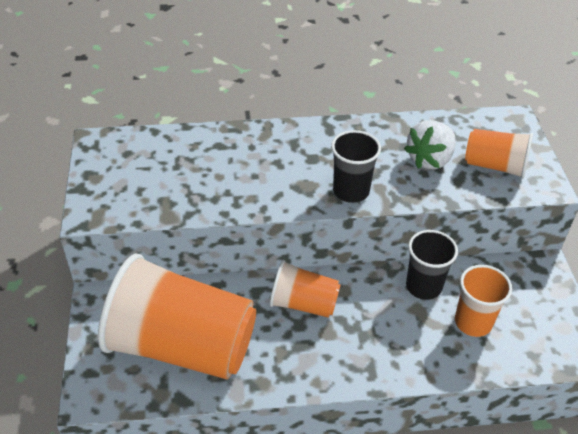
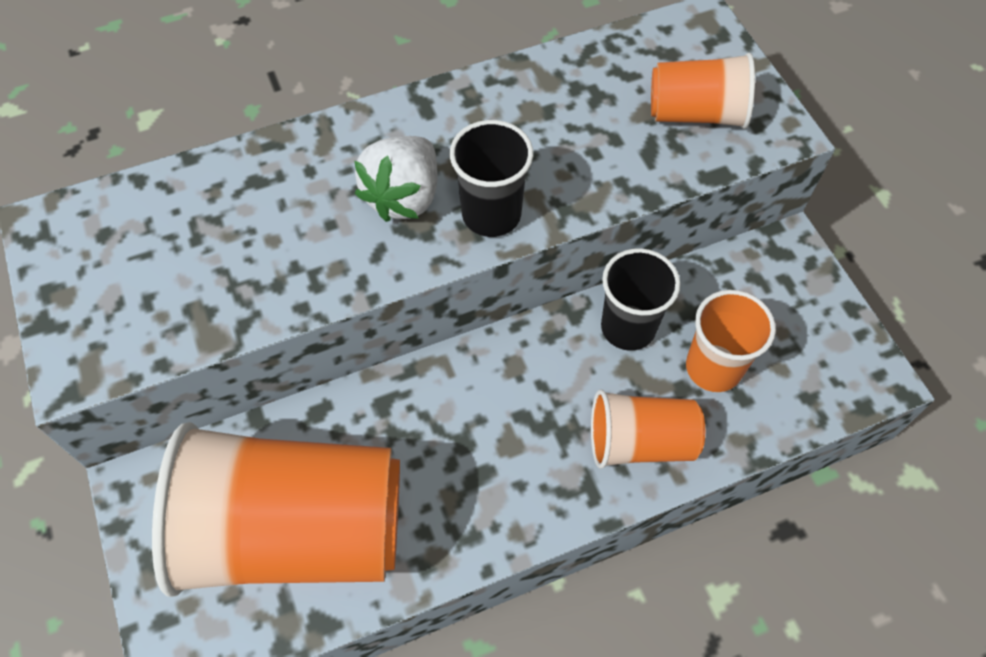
camera: 15 degrees left, 15 degrees up
orange cup [270,260,341,318] -> orange cup moved to [591,389,705,469]
white strawberry [404,120,456,169] -> white strawberry moved to [354,136,438,222]

